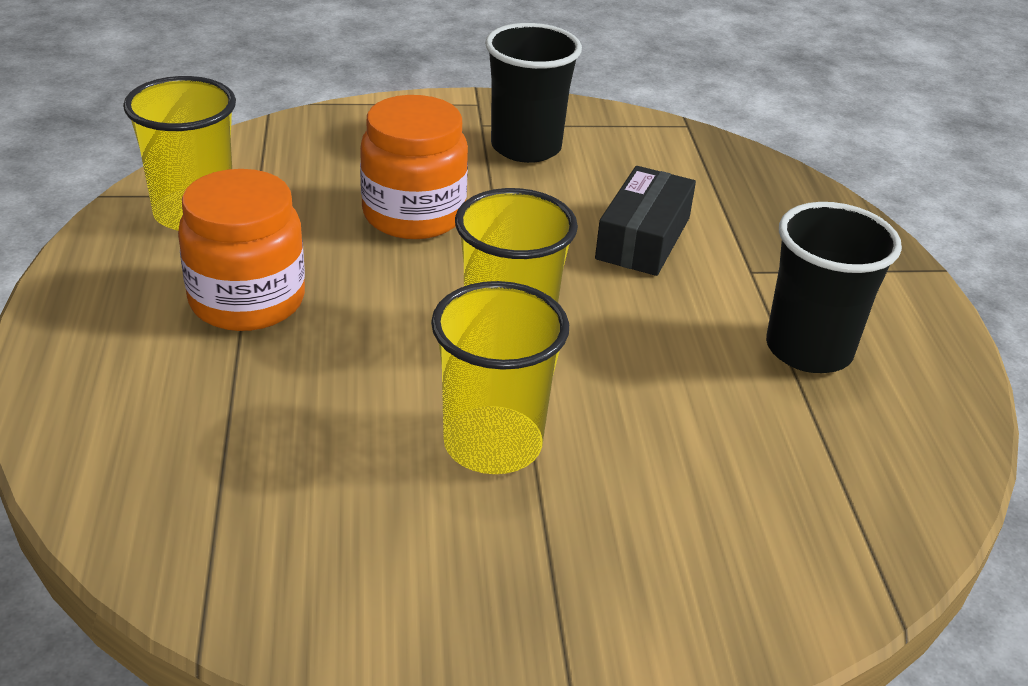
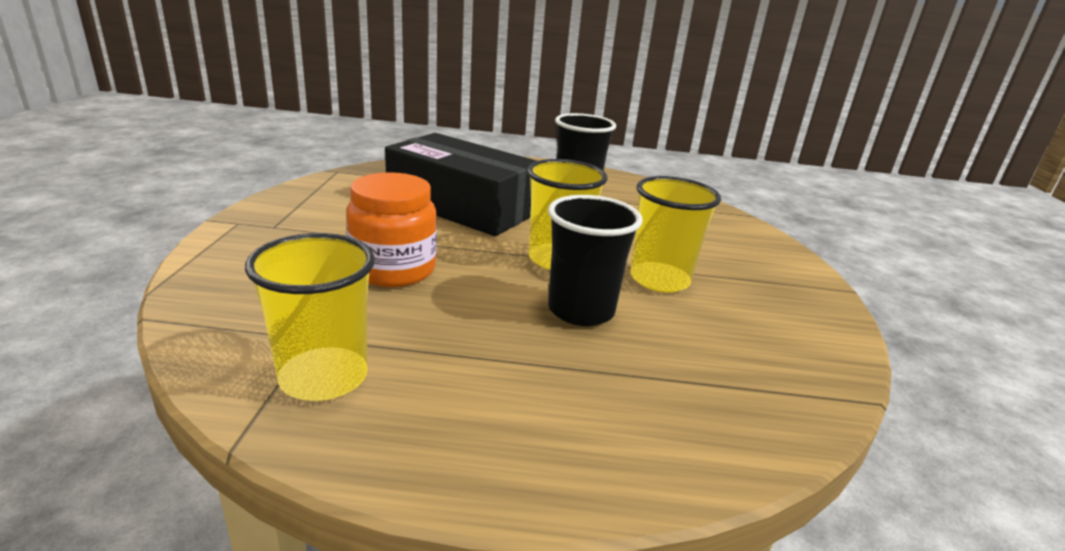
camera: 80 degrees left, 10 degrees down
orange jar [178,169,305,331] -> none
black cup [485,23,582,163] -> black cup moved to [548,195,643,326]
black box [595,166,696,276] -> black box [385,133,537,236], size x1.84

